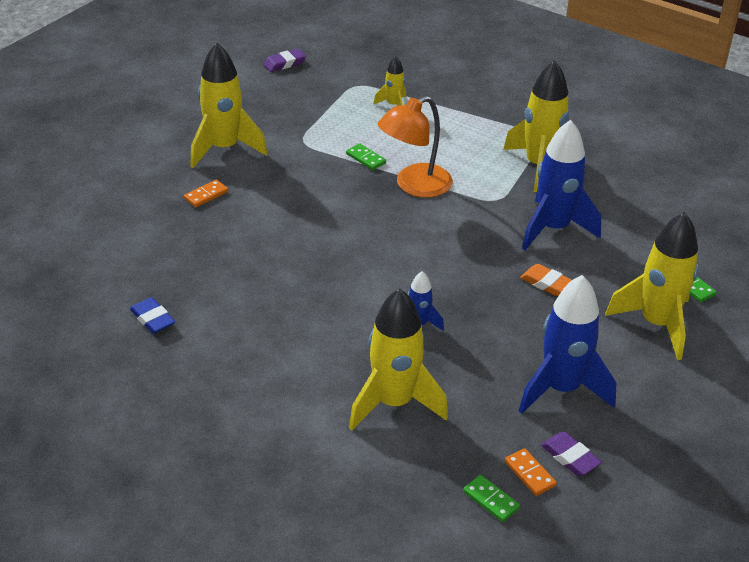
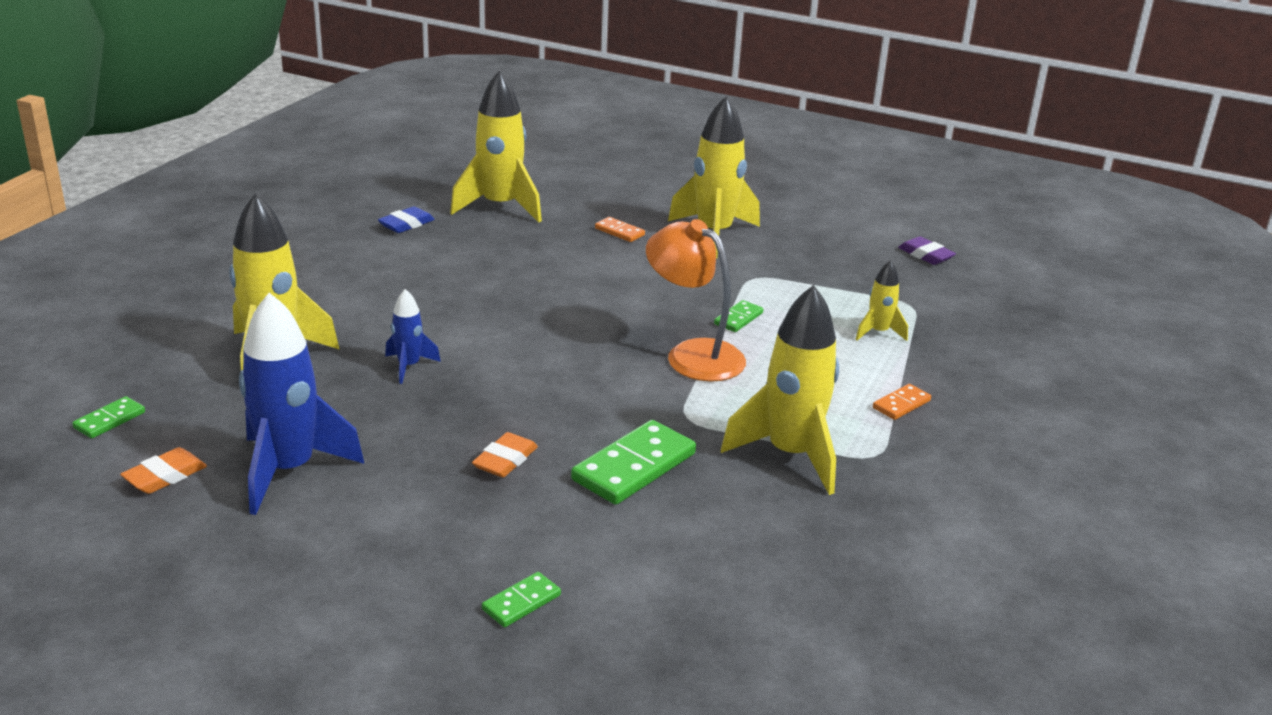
camera: 80 degrees right, 10 degrees down
orange domino [505,448,557,496] -> orange domino moved to [873,384,931,420]
blue rocket [522,120,601,250] -> green domino [571,420,696,505]
purple eraser [541,432,602,476] -> orange eraser [120,447,207,494]
yellow rocket [605,212,699,360] -> yellow rocket moved to [450,70,542,222]

